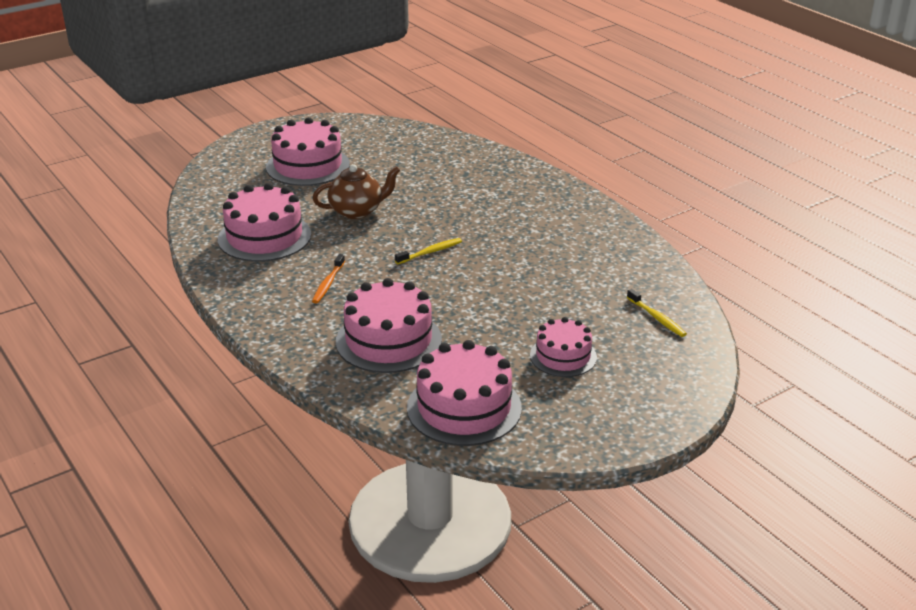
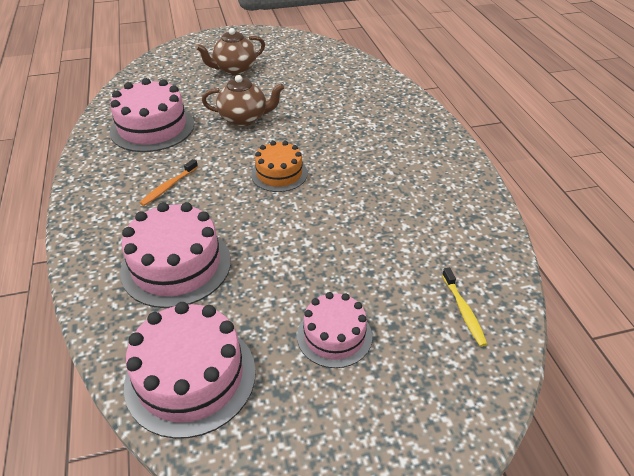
camera: 20 degrees right, 10 degrees up
pink cake [266,117,350,186] -> brown teapot [196,28,265,75]
yellow toothbrush [395,238,462,264] -> orange cake [251,141,308,192]

